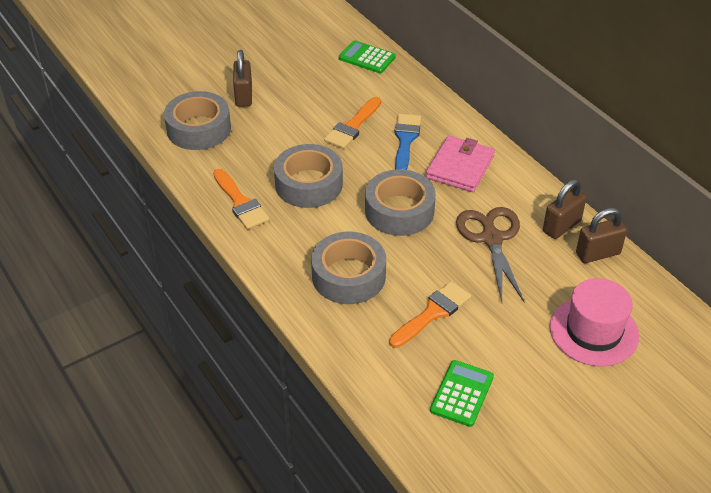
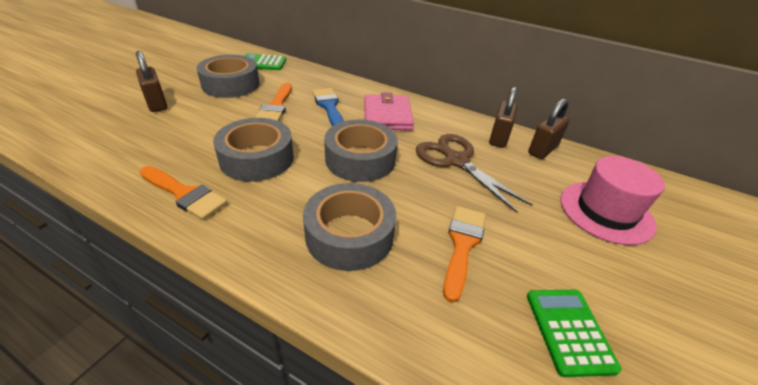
camera: 30 degrees left, 5 degrees down
grey tape [164,91,231,150] -> grey tape moved to [197,55,260,98]

